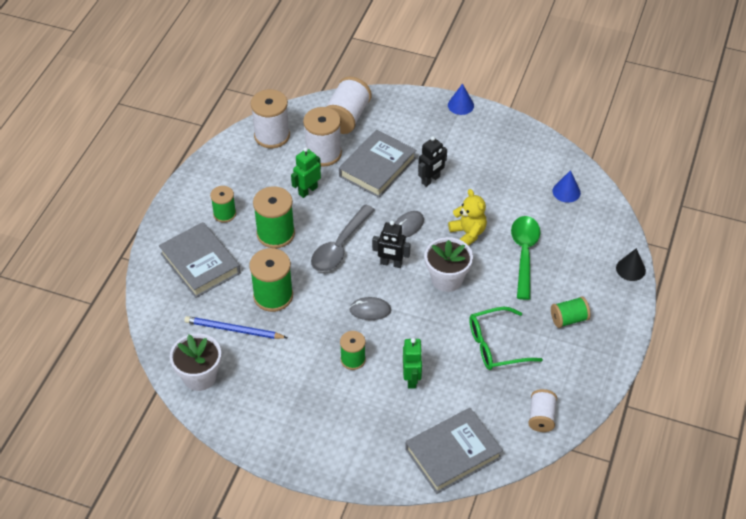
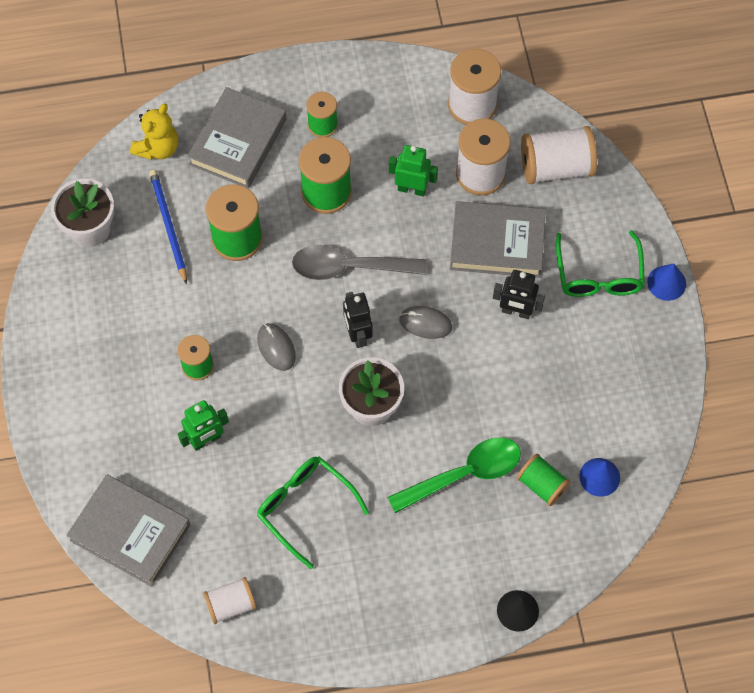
camera: 60 degrees right, 15 degrees up
yellow teddy bear [448,189,487,246] -> yellow teddy bear moved to [130,103,179,160]
green spool [551,296,590,328] -> green spool moved to [517,453,571,506]
none -> green glasses [556,230,645,297]

